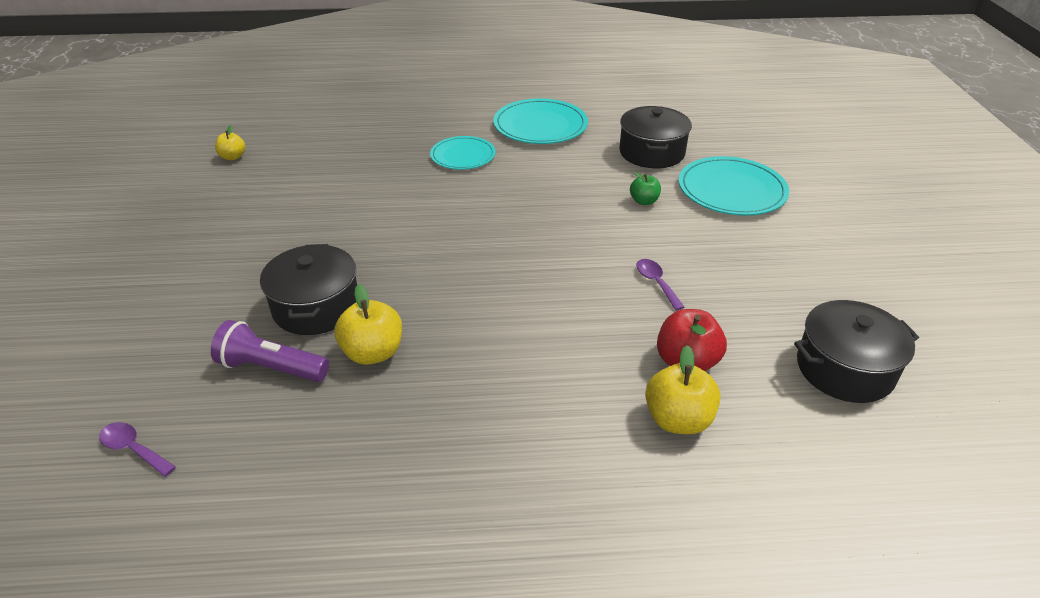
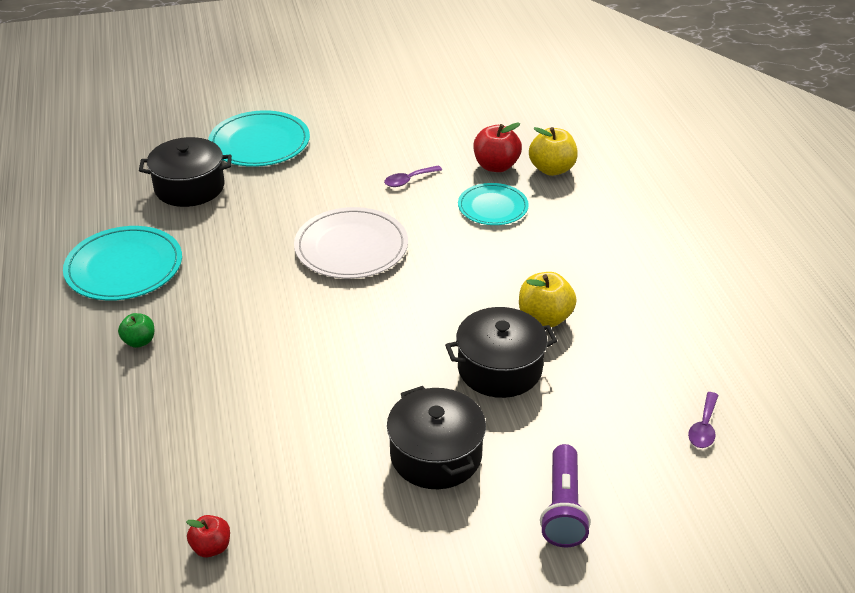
camera: 100 degrees left, 0 degrees up
purple flashlight [211,320,329,382] -> purple flashlight moved to [540,444,591,547]
yellow apple [215,125,245,160] -> red apple [186,515,230,557]
turquoise plate [430,136,496,170] -> turquoise plate moved to [458,183,529,225]
green apple [630,172,661,205] -> green apple moved to [118,313,154,348]
black pot [794,300,919,403] -> black pot moved to [387,386,486,489]
none -> white plate [294,207,408,279]

